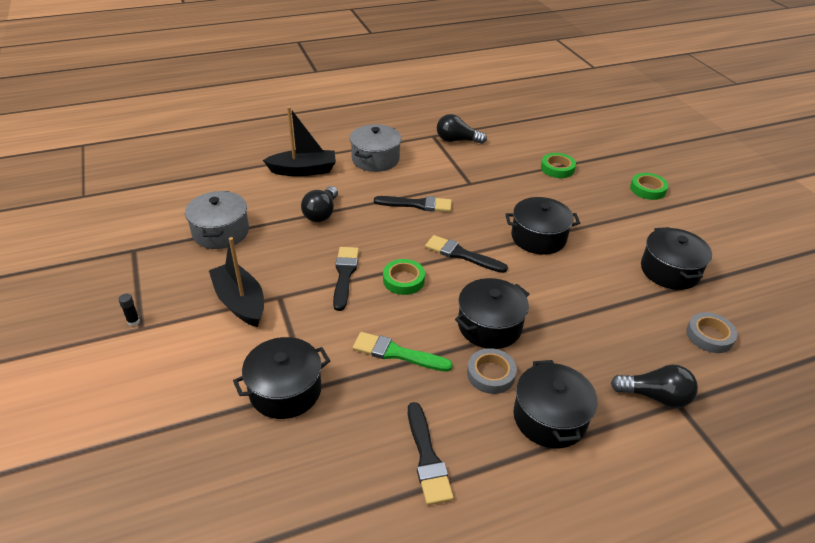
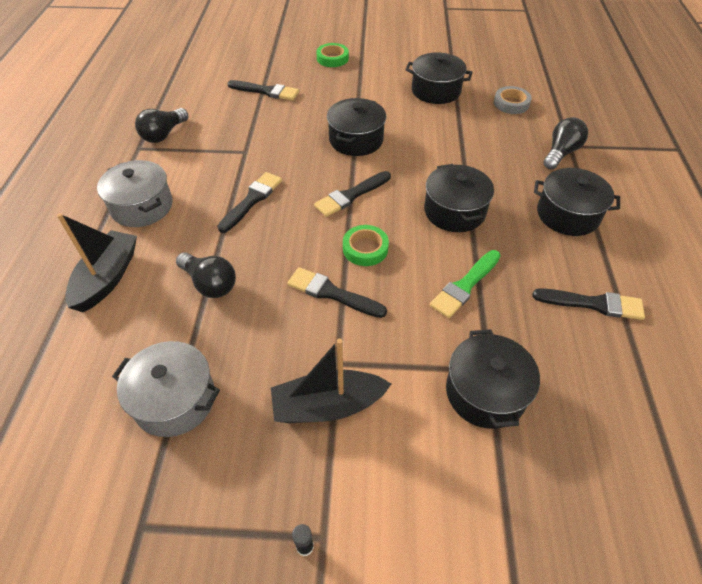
camera: 65 degrees left, 10 degrees up
grey tape [467,348,517,394] -> none
green tape [541,153,576,178] -> black brush [227,80,299,100]

